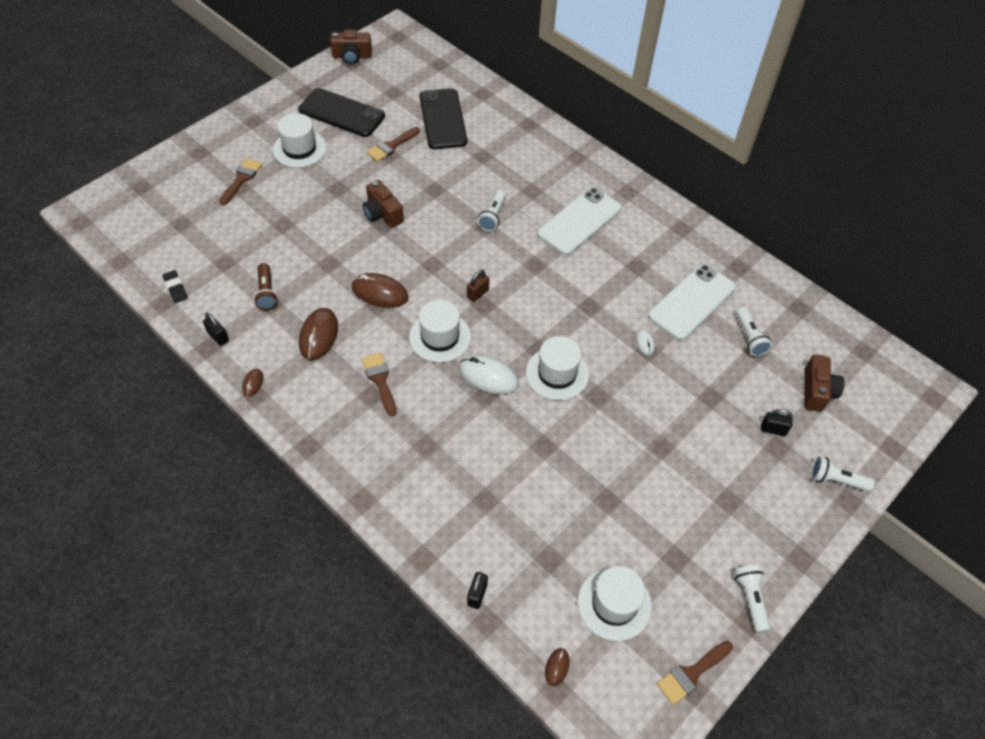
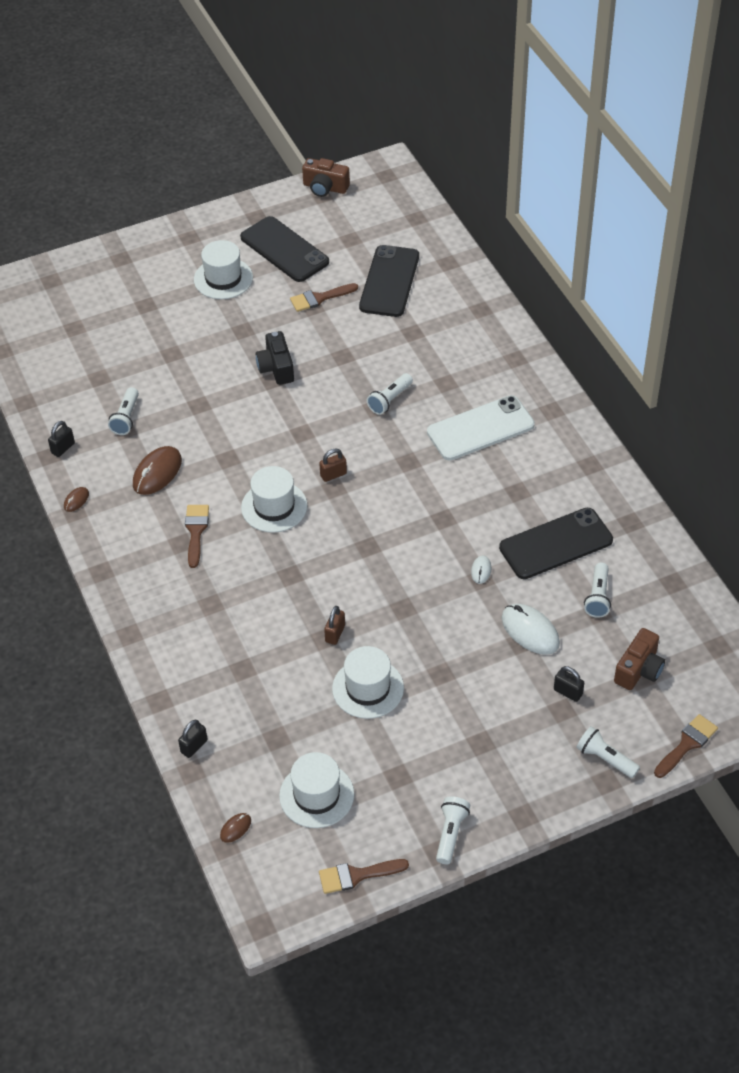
camera: 25 degrees right, 5 degrees down
black eraser [162,270,188,303] -> none
black padlock [203,313,229,346] -> black padlock turned 60 degrees clockwise [48,421,75,457]
brown brush [219,158,262,205] -> brown brush moved to [654,714,718,778]
brown flashlight [254,263,278,310] -> white flashlight [108,387,139,435]
brown mouse [352,273,409,308] -> none
brown camera [363,180,404,228] -> black camera [256,331,294,385]
white mouse [459,355,519,395] -> white mouse moved to [502,604,560,655]
white hat [526,336,589,400] -> white hat moved to [332,646,404,719]
white phone [648,264,736,340] -> black phone [499,508,613,579]
none -> brown padlock [324,606,345,645]

